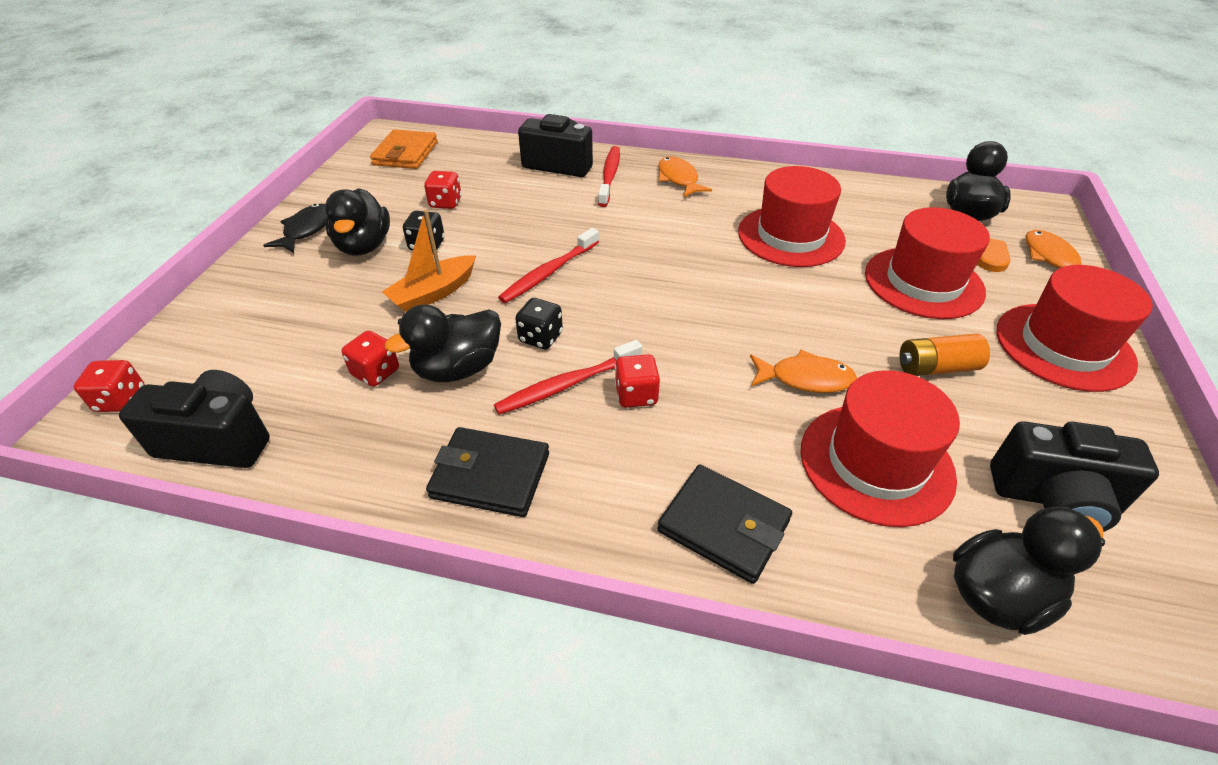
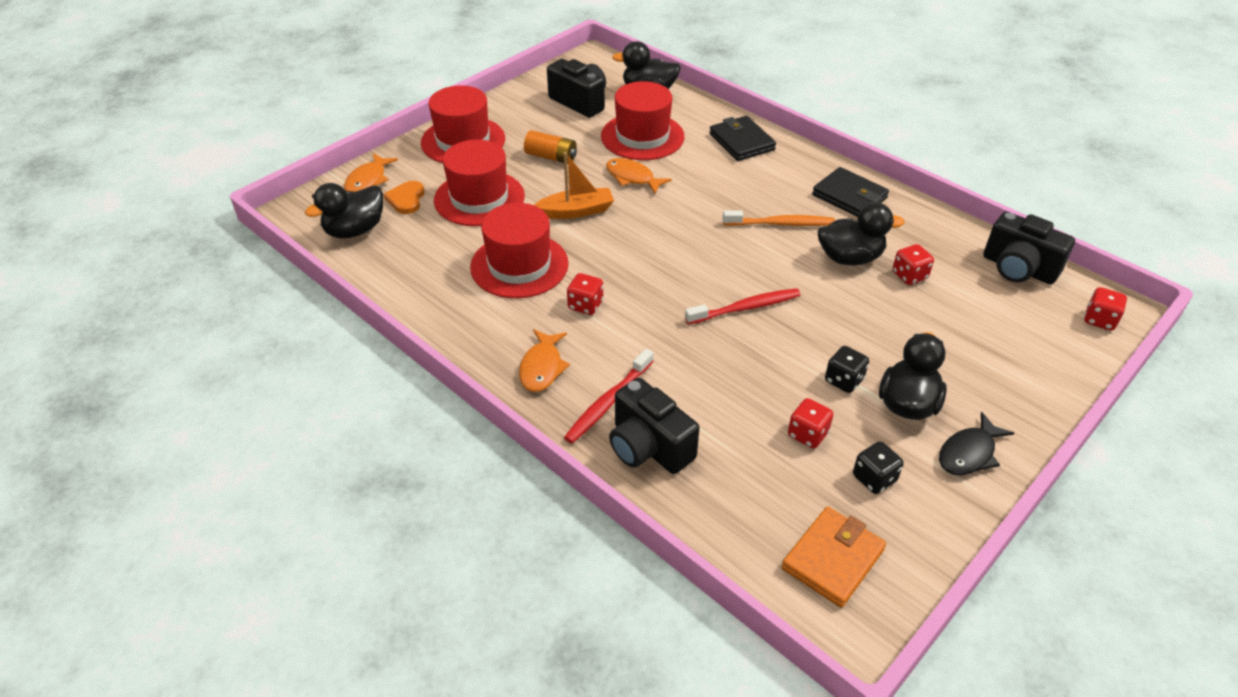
camera: 150 degrees left, 0 degrees up
orange boat [382,210,476,312] -> orange boat moved to [534,152,614,219]
red toothbrush [494,340,642,415] -> orange toothbrush [723,211,835,226]
black dice [515,298,563,349] -> black dice moved to [853,441,904,494]
red dice [615,354,660,408] -> red dice moved to [567,273,603,315]

